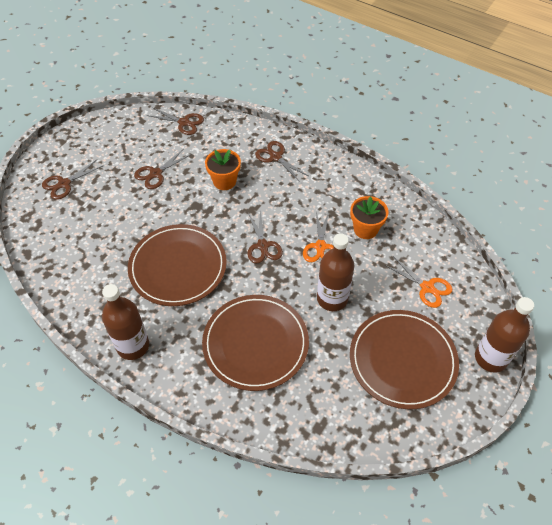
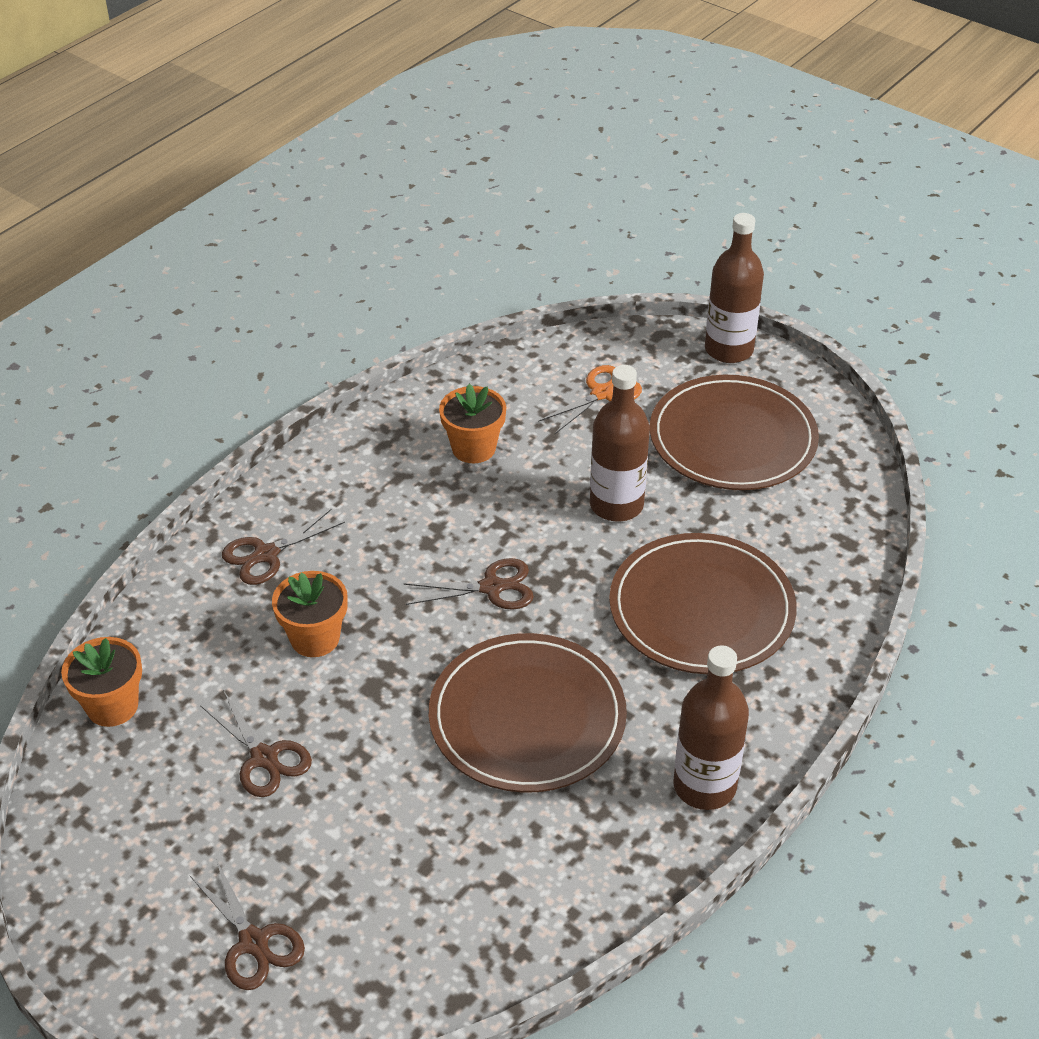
camera: 85 degrees left, 10 degrees down
brown scissors [147,108,204,135] -> orange flower pot [61,637,142,727]
orange scissors [303,212,334,262] -> none

